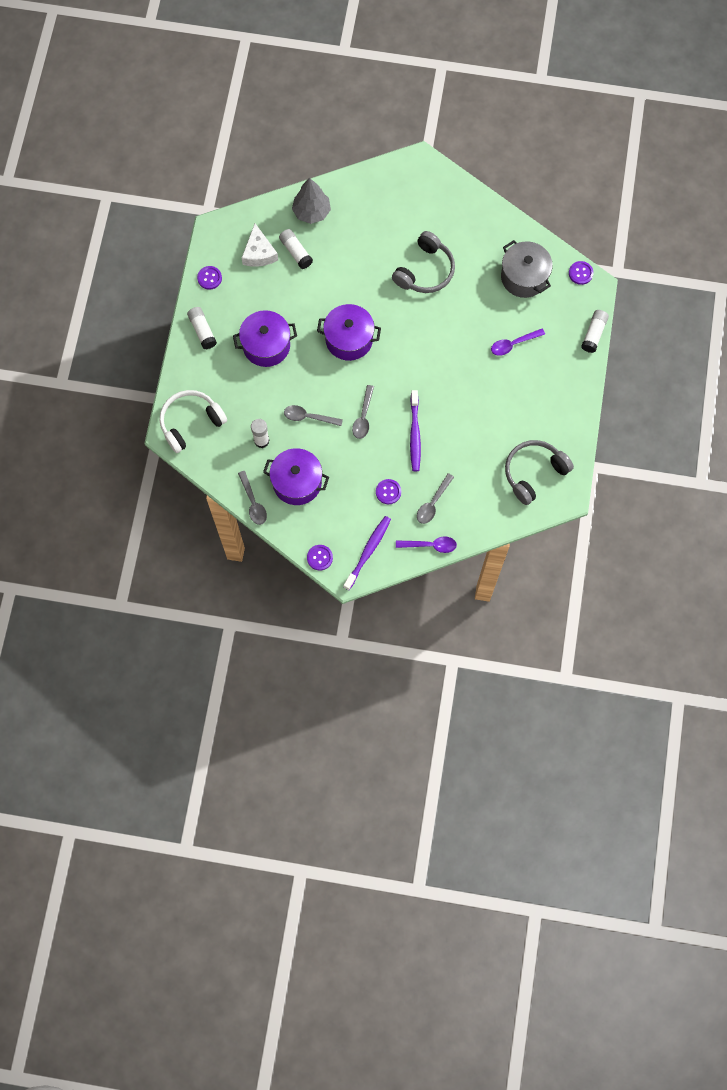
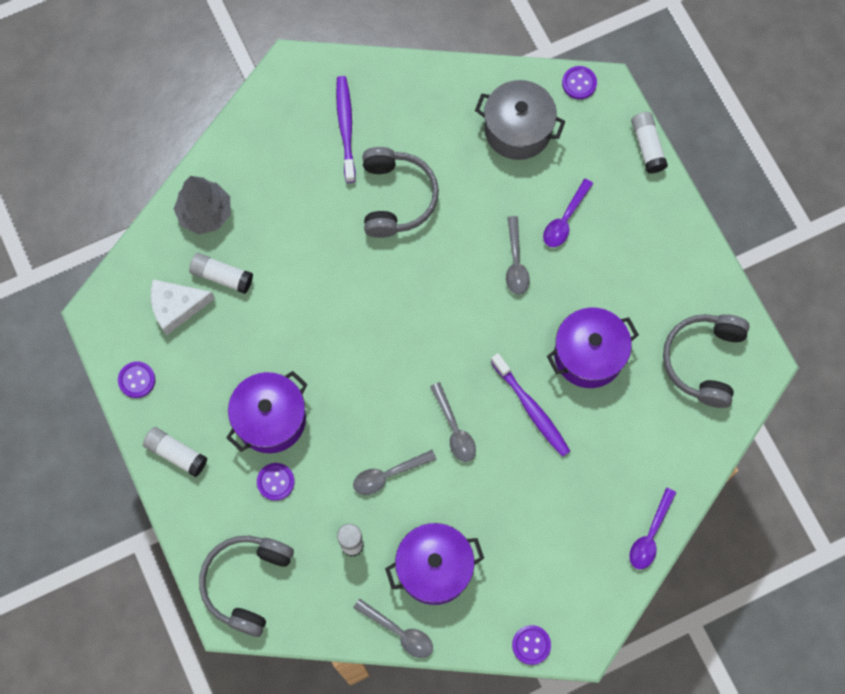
camera: 35 degrees left, 0 degrees up
white headphones [160,390,227,453] -> grey headphones [199,536,294,637]
white cheese [242,224,278,267] -> white cheese turned 120 degrees clockwise [151,279,215,336]
purple pot [317,304,381,361] -> purple pot moved to [547,307,639,388]
purple toothbrush [343,516,391,590] -> purple toothbrush moved to [336,76,356,183]
purple button [376,479,401,504] -> purple button moved to [257,463,295,501]
purple spoon [396,536,457,553] -> purple spoon turned 150 degrees clockwise [629,488,676,569]
grey spoon [417,473,454,524] -> grey spoon moved to [506,216,530,295]

